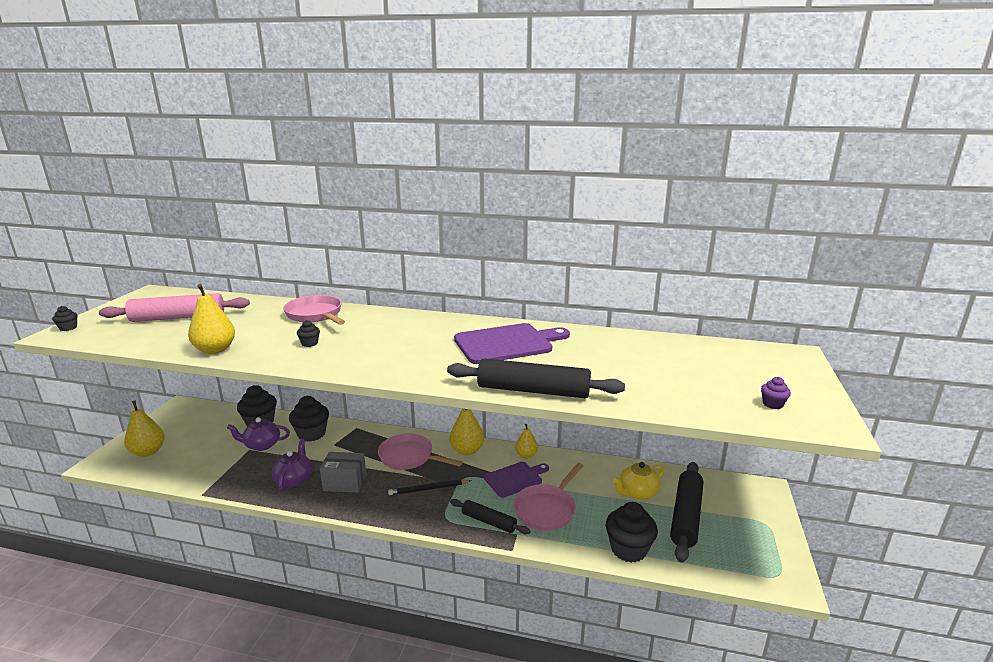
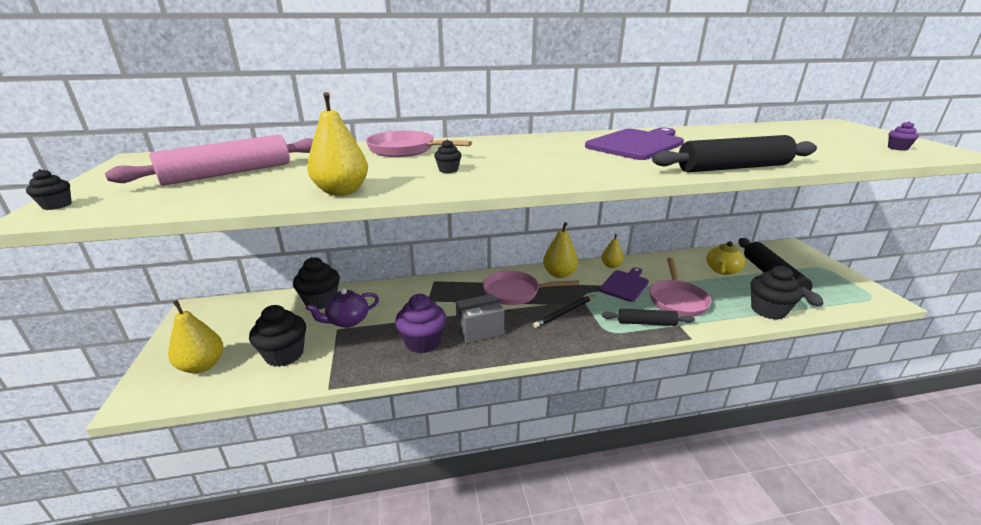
camera: 25 degrees left, 5 degrees up
purple teapot [272,439,312,491] -> purple cupcake [395,294,447,353]
black cupcake [289,396,329,442] -> black cupcake moved to [249,305,306,367]

